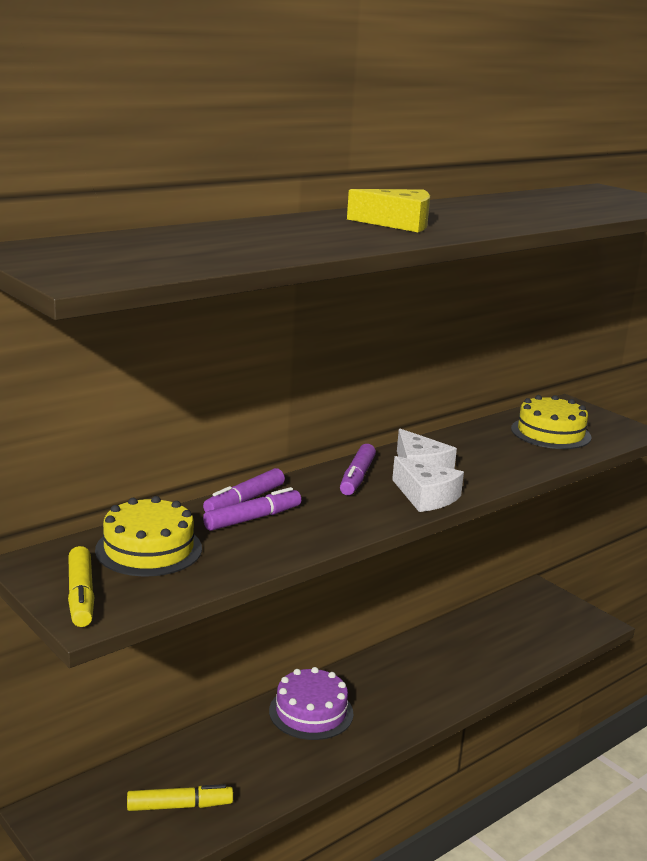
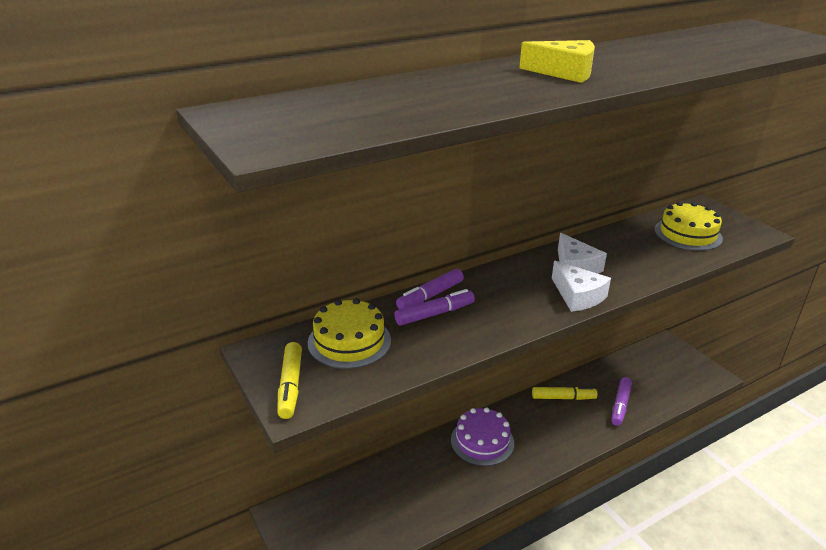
camera: 10 degrees right, 10 degrees up
yellow marker [127,784,233,811] -> yellow marker moved to [532,387,597,400]
purple marker [340,444,376,495] -> purple marker moved to [611,377,632,426]

